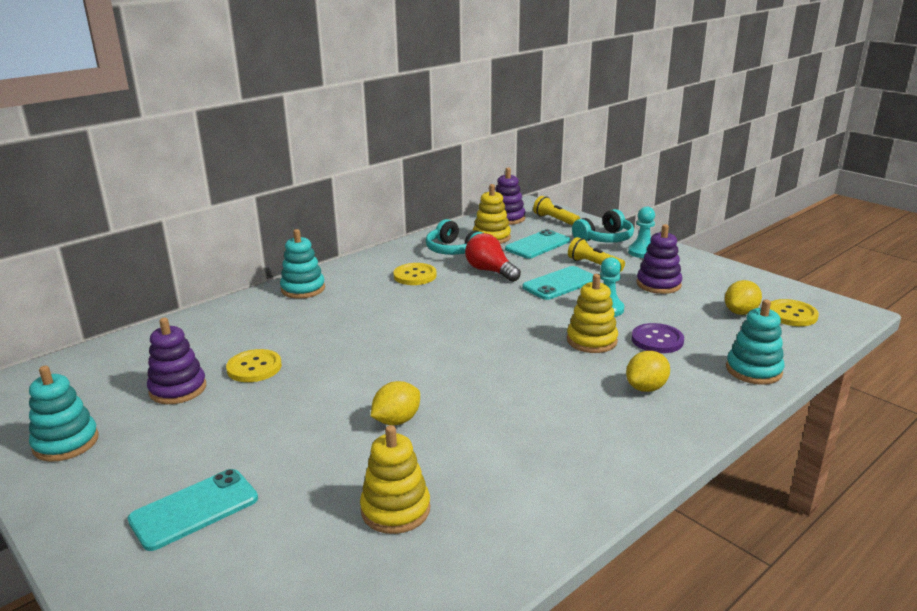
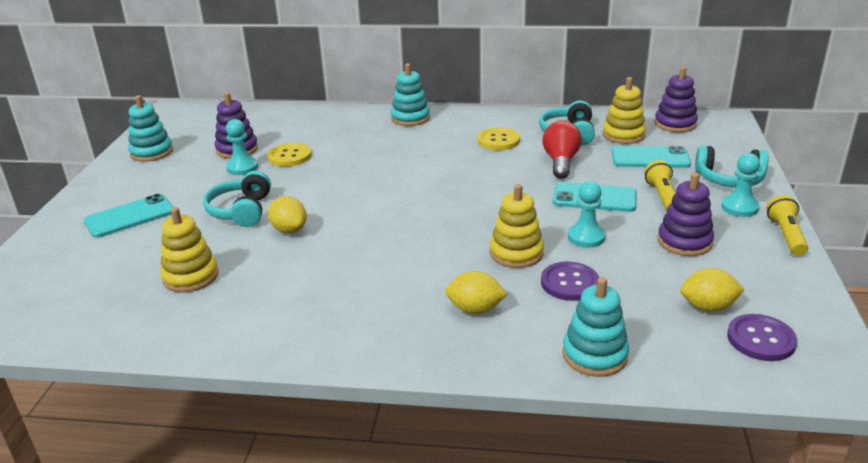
camera: 50 degrees right, 5 degrees up
turquoise phone [128,469,258,551] -> turquoise phone turned 45 degrees counterclockwise [84,194,173,238]
yellow lemon [371,381,420,425] -> yellow lemon turned 45 degrees clockwise [268,196,307,233]
yellow flashlight [533,196,580,225] -> yellow flashlight moved to [766,195,808,256]
yellow button [770,299,819,326] -> purple button [727,314,797,361]
none -> turquoise headphones [203,171,271,227]
none -> turquoise pawn [226,119,258,175]

